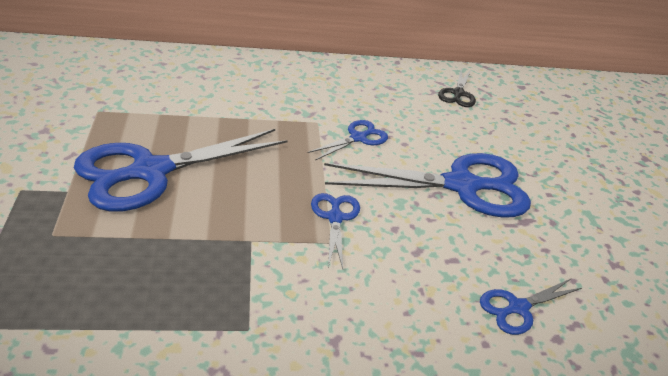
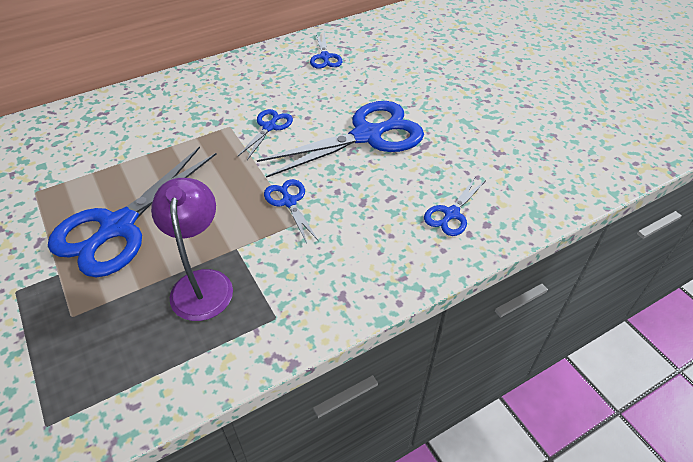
camera: 20 degrees left, 10 degrees up
black scissors [438,69,476,107] -> blue scissors [310,33,342,69]
none -> purple lamp [151,178,233,321]

